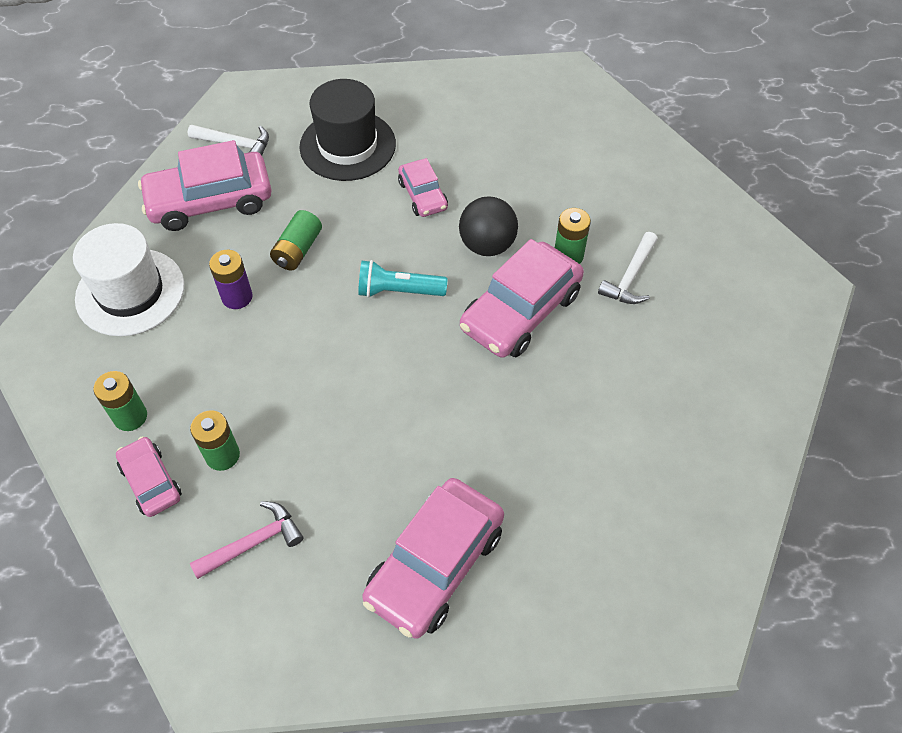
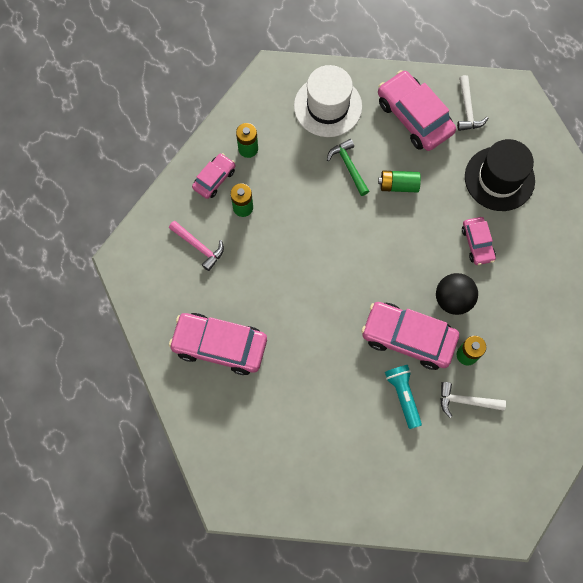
camera: 70 degrees right, 15 degrees up
purple battery [209,250,253,309] -> green hammer [327,139,369,196]
turquoise flashlight [358,260,448,298] -> turquoise flashlight moved to [385,365,422,429]
pink car [398,158,448,217] -> pink car turned 60 degrees counterclockwise [462,217,496,265]

